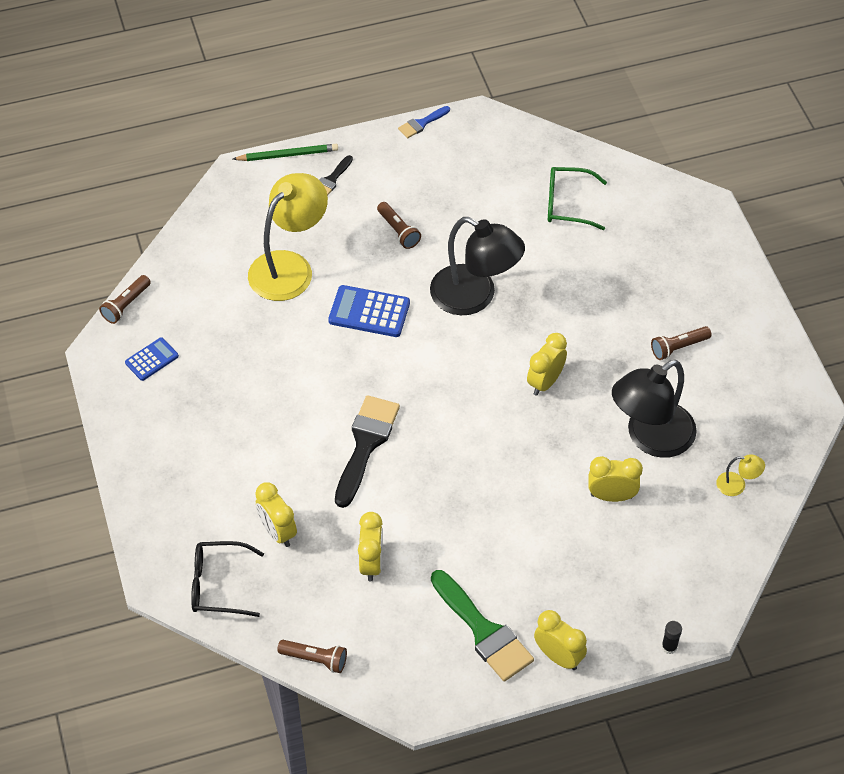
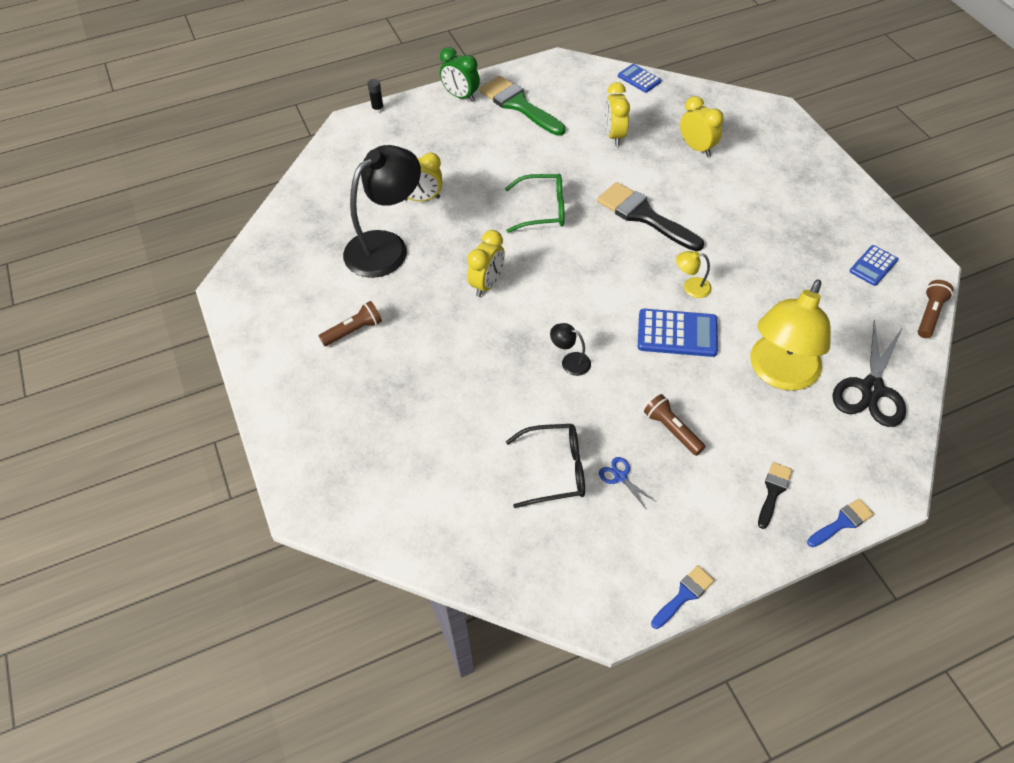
camera: 175 degrees right, 0 degrees up
black glasses [191,541,264,617] -> black glasses moved to [506,424,585,508]
green pencil [233,144,338,161] -> blue brush [807,498,874,547]
brown flashlight [277,640,347,673] -> blue calculator [618,64,661,93]
black brush [335,395,400,508] -> black brush turned 120 degrees clockwise [597,182,704,251]
black lamp [430,217,525,315] -> black lamp [550,323,591,376], size x0.41
yellow clock [534,610,587,670] -> green clock [440,47,480,102]
green glasses [548,167,607,230] -> green glasses moved to [505,174,565,233]
yellow lamp [716,454,765,496] -> yellow lamp moved to [676,251,712,298]
none -> blue scissors [599,457,655,510]
none -> black scissors [832,319,906,427]

